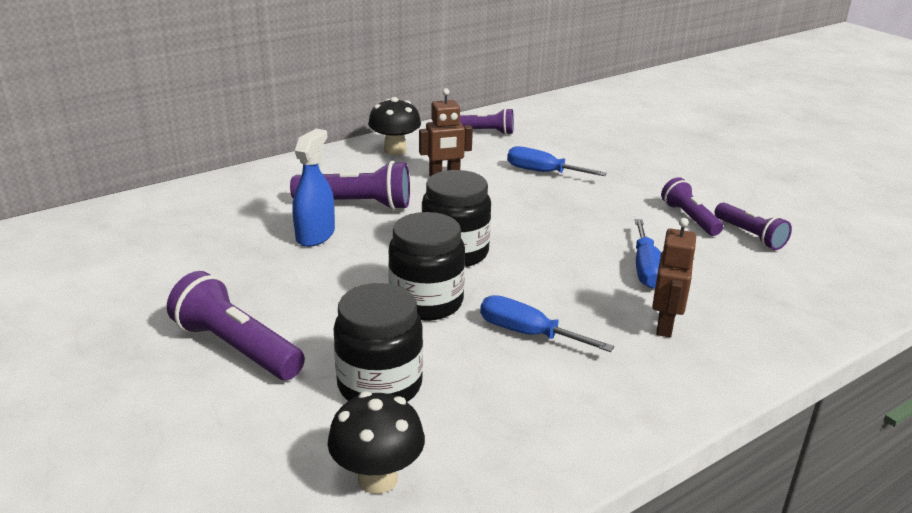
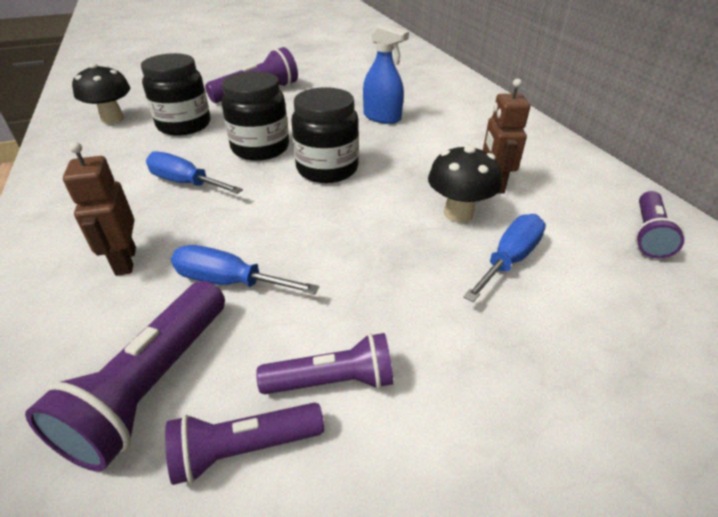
camera: 105 degrees right, 10 degrees up
purple flashlight [290,161,410,210] -> purple flashlight moved to [25,281,225,471]
black mushroom [368,97,421,155] -> black mushroom moved to [428,144,501,223]
blue screwdriver [480,295,614,352] -> blue screwdriver turned 105 degrees counterclockwise [146,151,243,194]
brown robot [652,218,697,337] -> brown robot turned 45 degrees clockwise [63,142,136,276]

